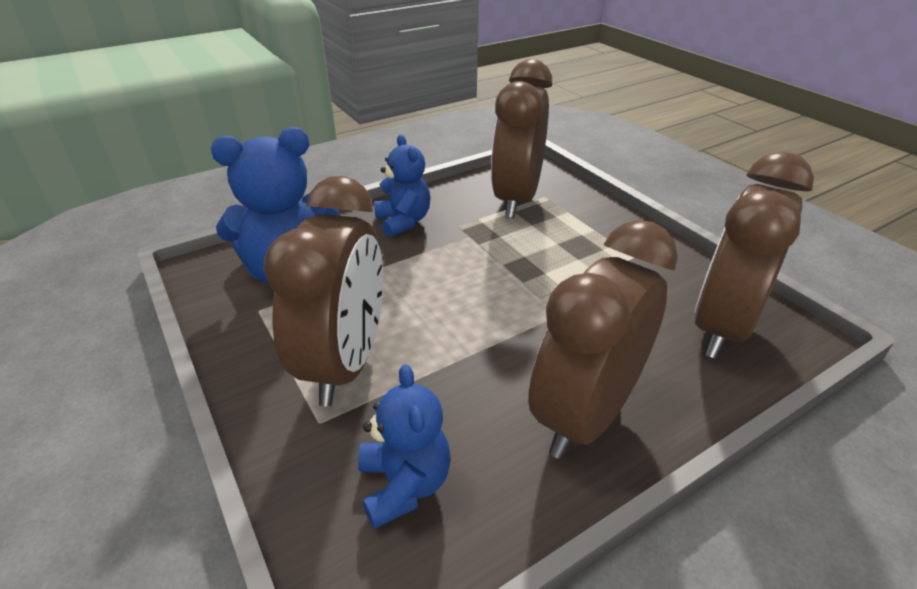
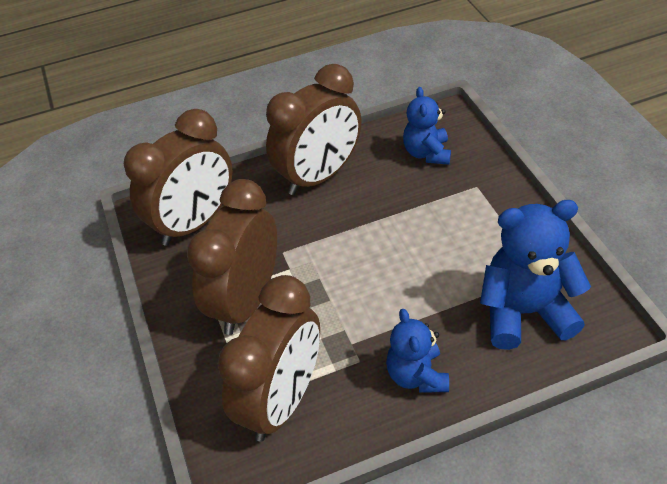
camera: 165 degrees left, 10 degrees up
brown clock [263,176,383,407] -> brown clock moved to [187,179,277,335]

